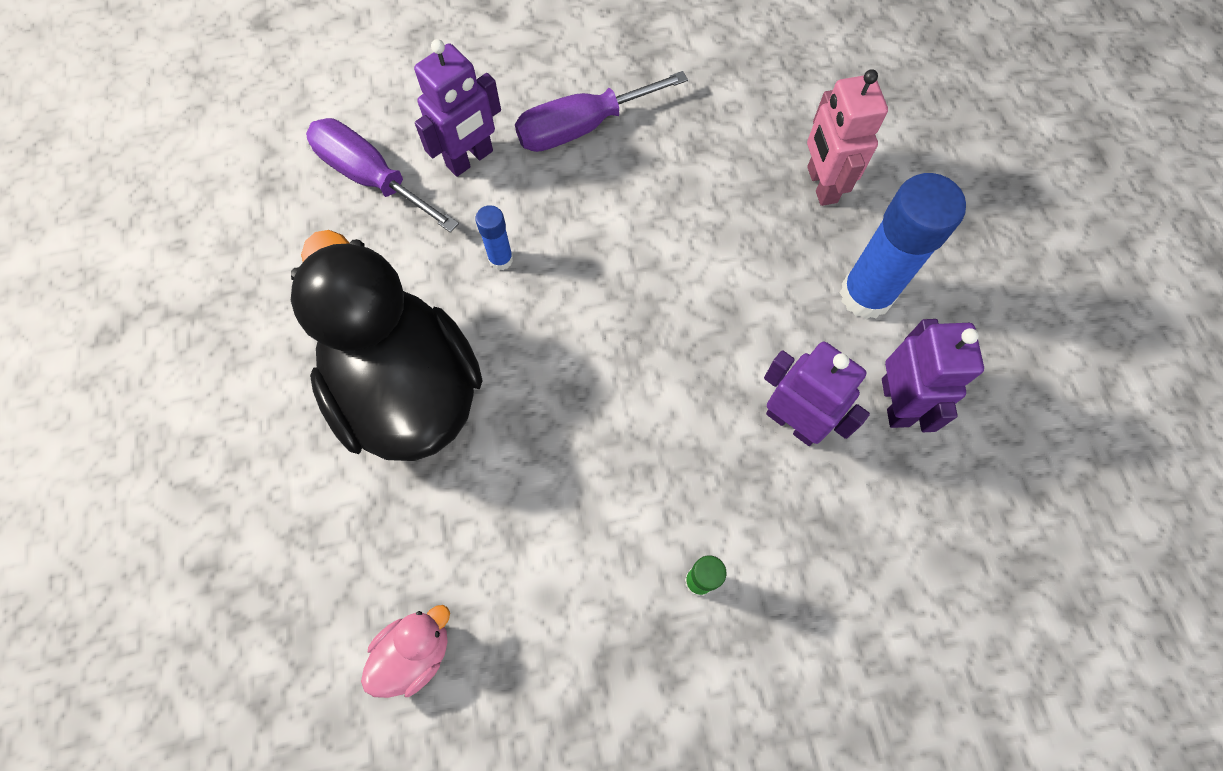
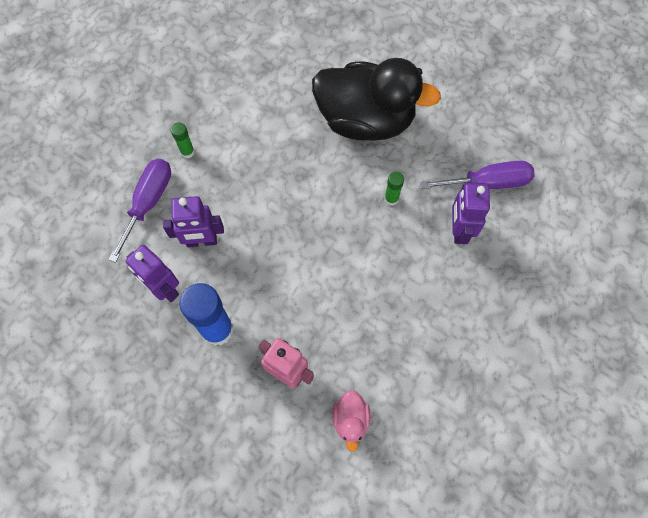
camera: 135 degrees right, 0 degrees up
pink duck [361,605,450,698] -> pink duck moved to [332,390,370,452]
blue glue stick [475,205,513,270] -> green glue stick [384,172,404,206]
purple screwdriver [515,71,688,152] -> purple screwdriver moved to [108,159,171,263]

